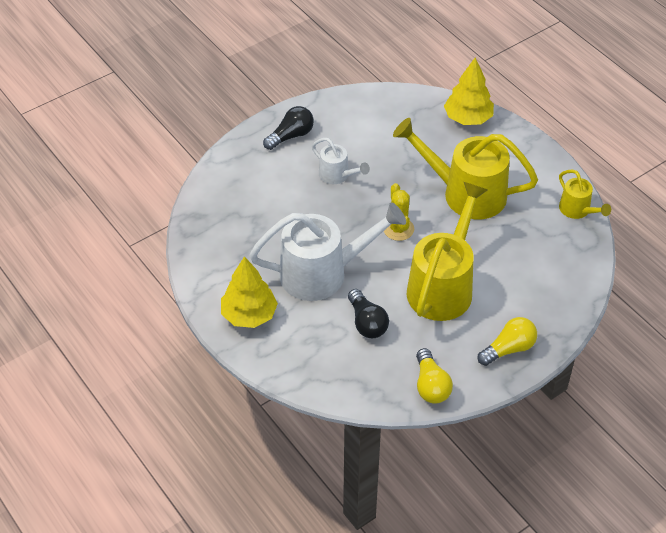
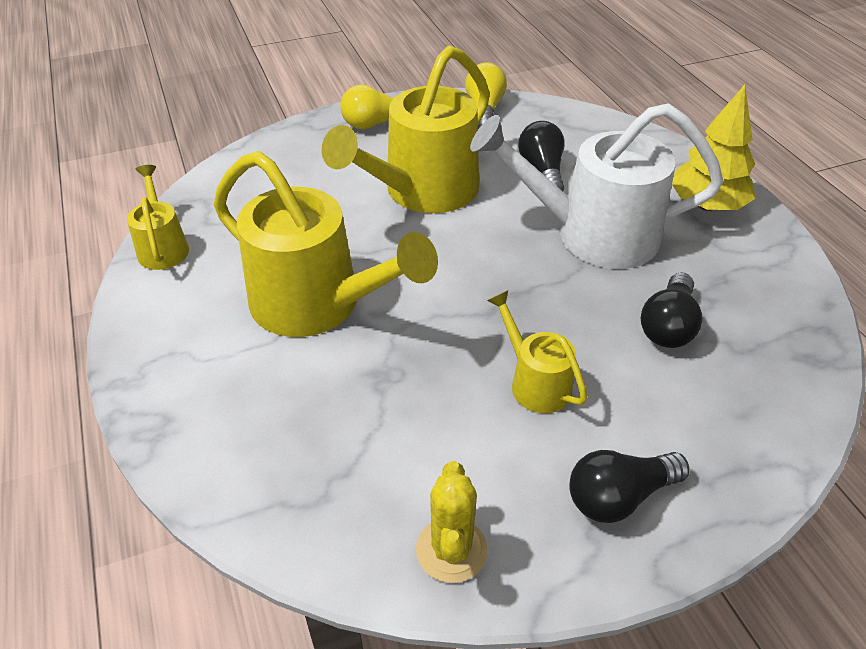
camera: 165 degrees left, 5 degrees down
white watering can [312,138,370,184] -> yellow watering can [487,290,588,413]
yellow cactus [384,183,414,241] -> yellow cactus moved to [416,461,488,583]
yellow tree [444,58,494,125] -> none
none -> black light bulb [640,272,703,348]

